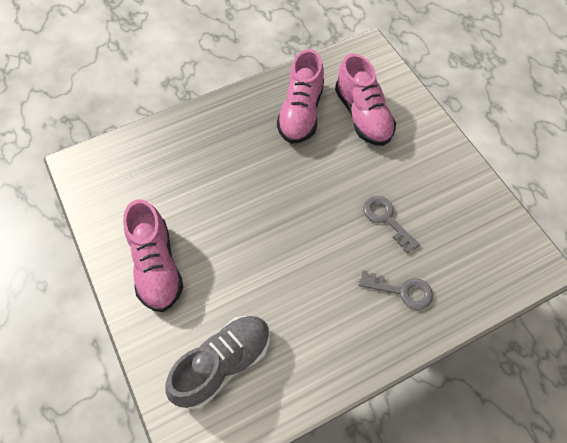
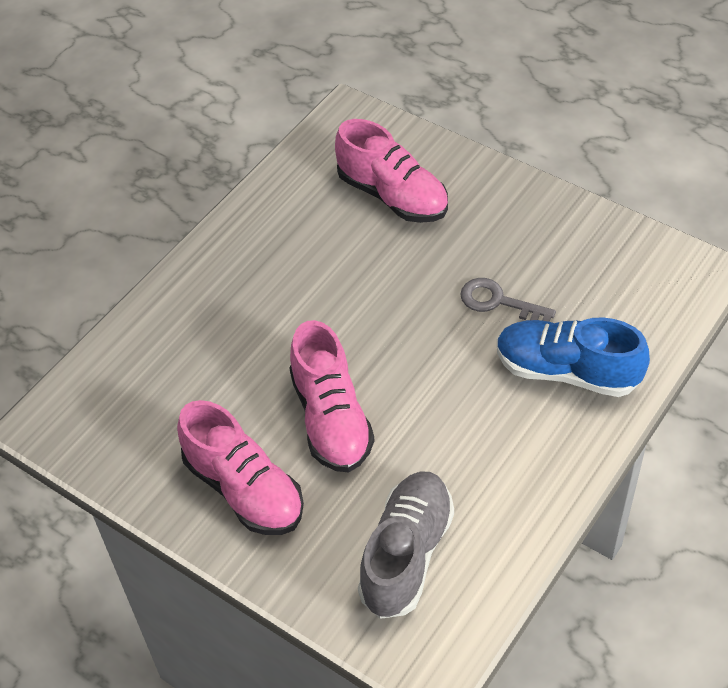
camera: 25 degrees left, 10 degrees down
pink shoe [277,49,324,144] -> pink shoe moved to [290,320,374,472]
grey key [358,270,433,310] -> blue shoe [497,317,650,397]

